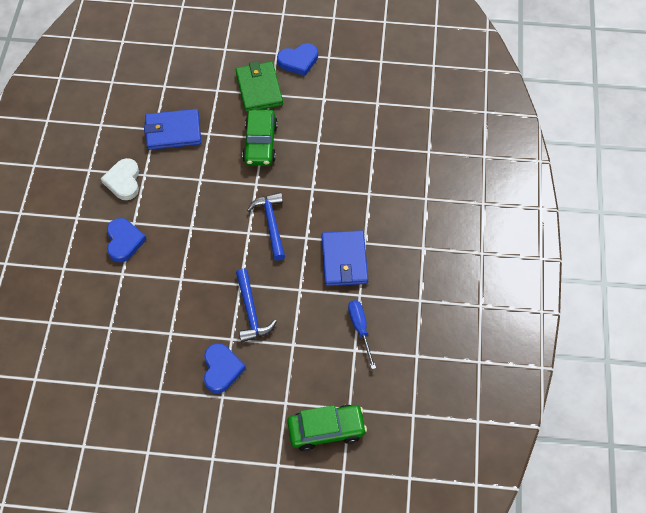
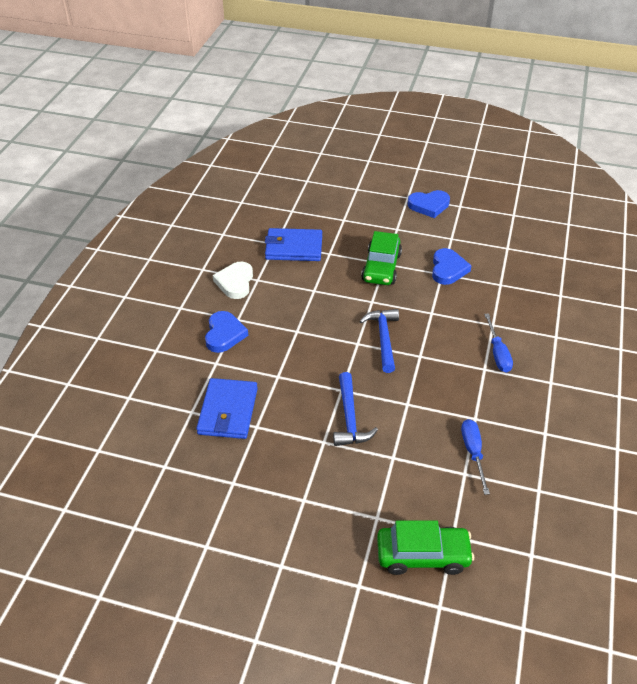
camera: 10 degrees right, 15 degrees down
blue heart [204,343,246,393] -> blue heart moved to [432,248,472,285]
green wallet [236,62,283,112] -> none
blue wallet [322,230,368,286] -> blue wallet moved to [196,378,258,439]
none -> blue screwdriver [484,313,513,373]

